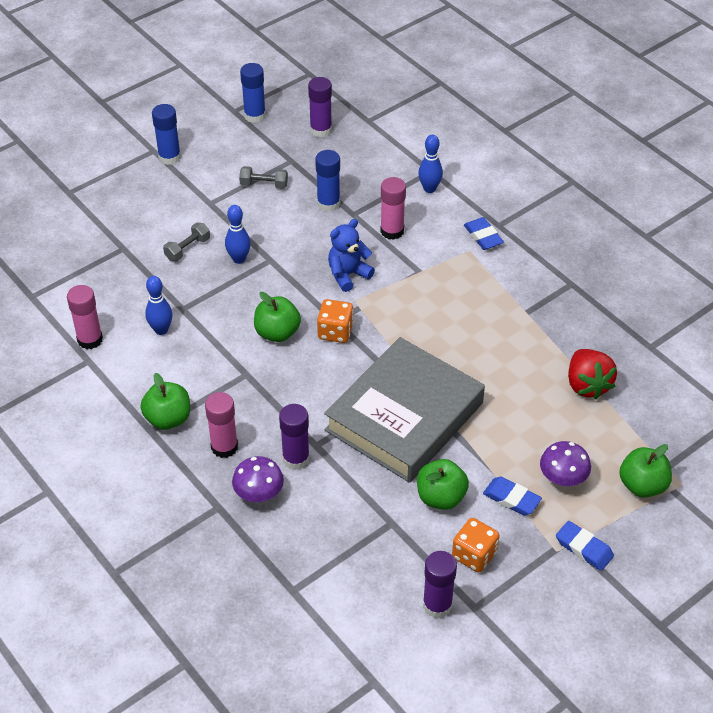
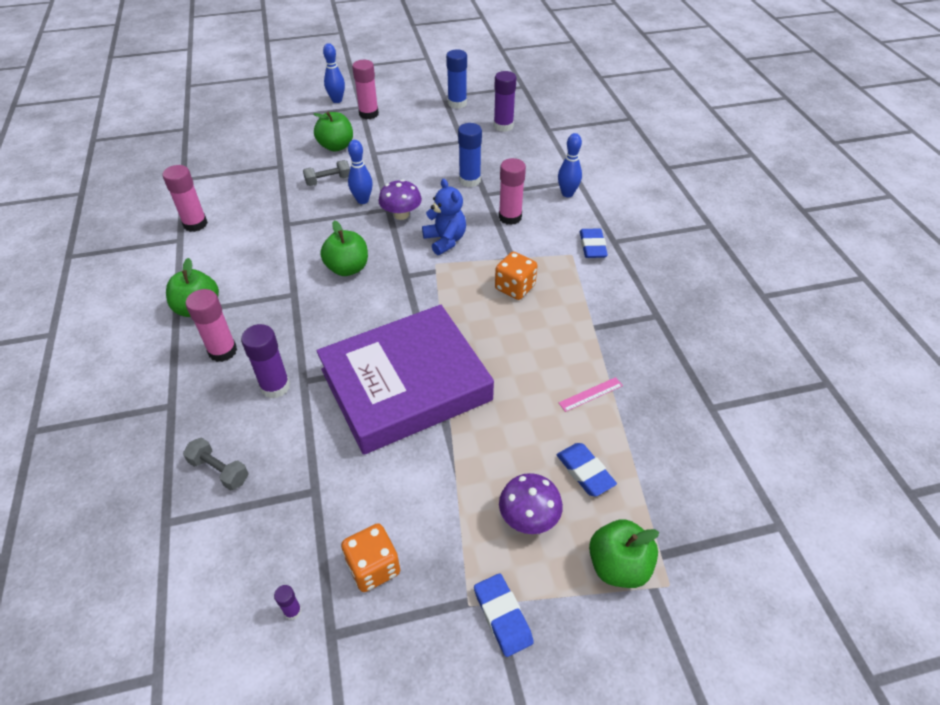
camera: 25 degrees right, 0 degrees up
blue bowling pin [145,276,172,335] -> blue bowling pin moved to [323,43,345,103]
blue glue stick [152,104,181,165] -> pink glue stick [352,60,379,119]
purple mushroom [232,456,284,502] -> purple mushroom moved to [378,179,422,220]
grey dumbbell [239,166,288,189] -> grey dumbbell moved to [183,438,249,491]
orange dice [317,299,354,343] -> orange dice moved to [495,252,537,300]
grey book [324,337,485,483] -> purple book [316,305,494,455]
blue teddy bear [328,219,375,292] -> blue teddy bear turned 75 degrees clockwise [422,179,466,255]
green apple [417,459,469,510] -> green apple moved to [314,112,353,152]
purple glue stick [423,551,457,618] -> purple glue stick [274,585,302,620], size x0.47
blue eraser [483,477,542,515] -> blue eraser moved to [557,443,617,497]
red strawberry [568,349,617,399] -> none
none -> pink ruler [559,377,623,412]

